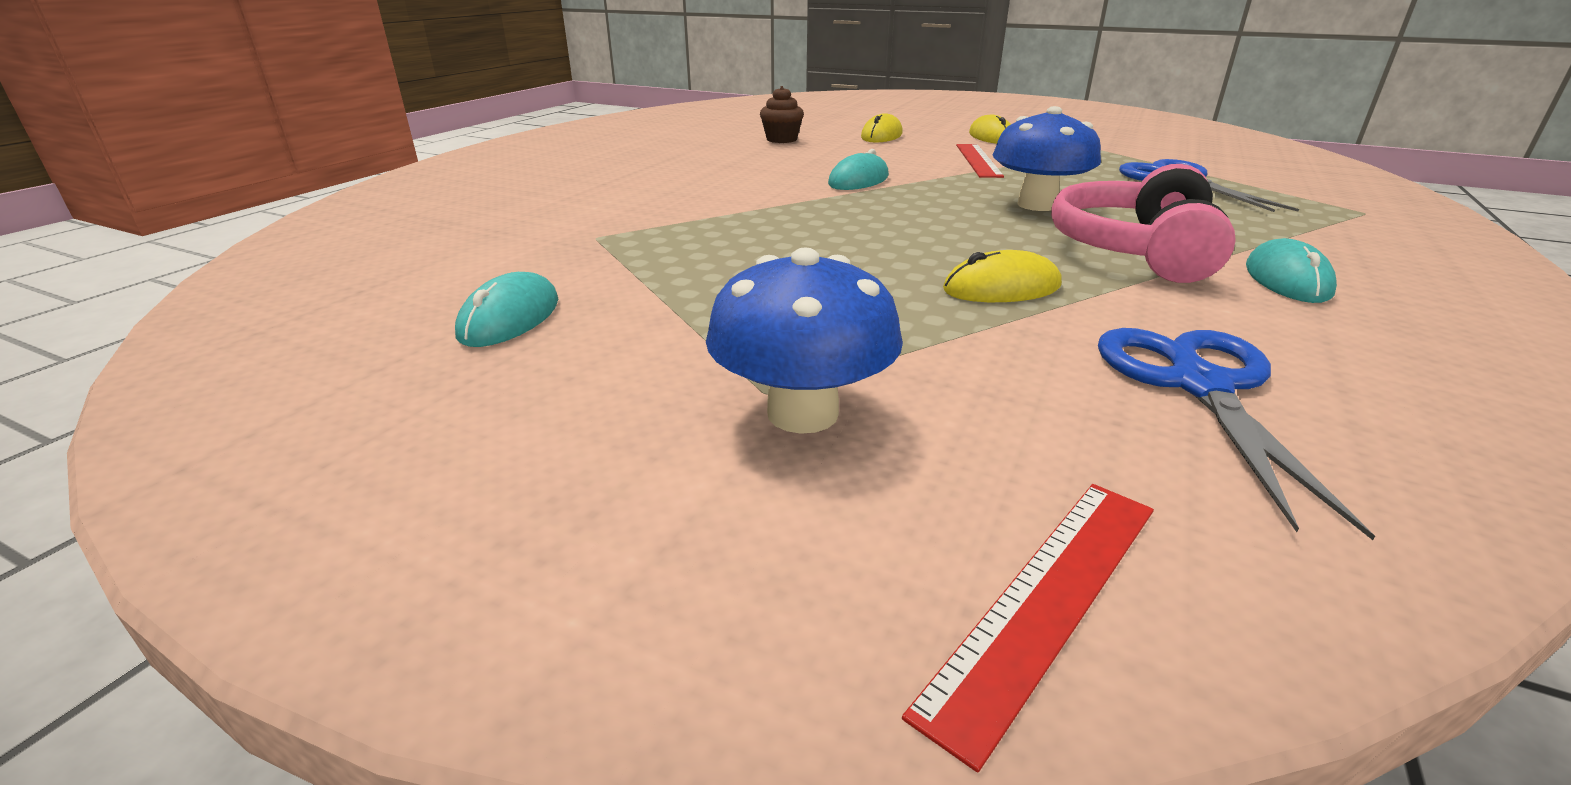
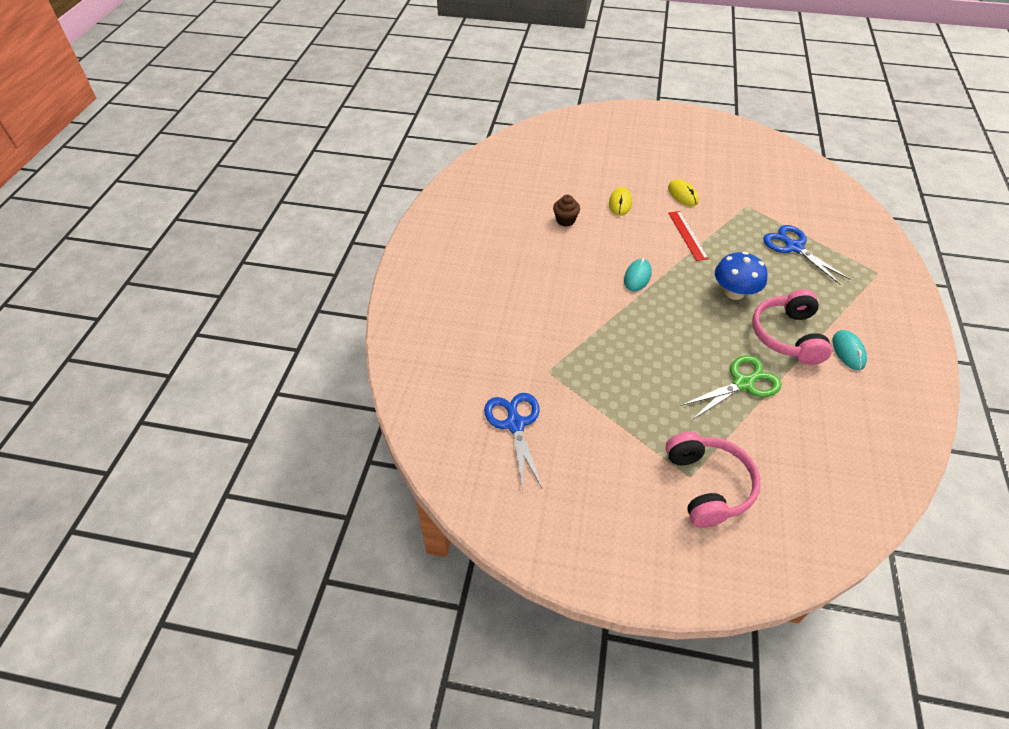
camera: 15 degrees left, 20 degrees up
turquoise mouse [455,272,558,347] -> none
blue mushroom [706,247,903,434] -> pink headphones [665,432,760,528]
red ruler [902,484,1154,772] -> none
yellow mouse [943,250,1062,302] -> green scissors [681,355,782,420]
blue scissors [1098,328,1375,540] -> blue scissors moved to [484,393,542,490]

